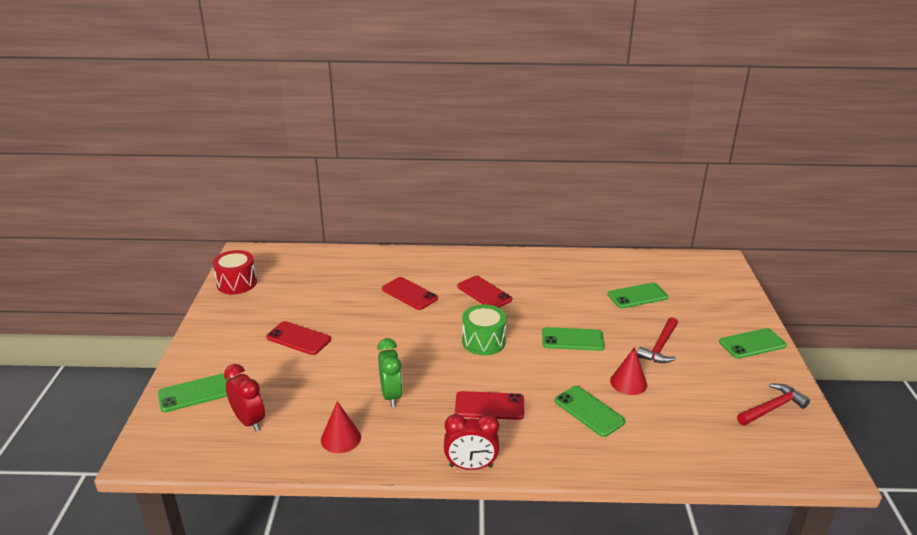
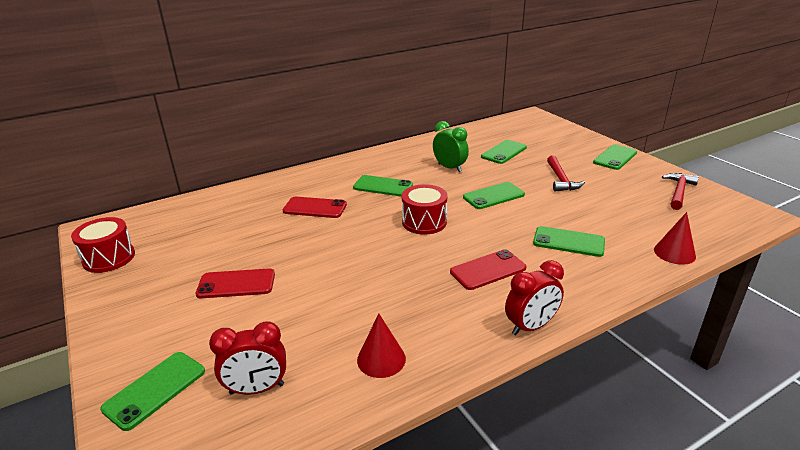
camera: 30 degrees left, 0 degrees up
red clock [224,364,265,432] -> red clock turned 150 degrees clockwise [209,321,286,395]
green clock [377,338,402,407] -> green clock moved to [433,121,469,172]
red phone [457,276,512,308] -> green phone [353,175,413,197]
green drum [462,304,507,355] -> red drum [402,184,447,235]
red cone [610,347,647,395] -> red cone moved to [654,212,696,265]

